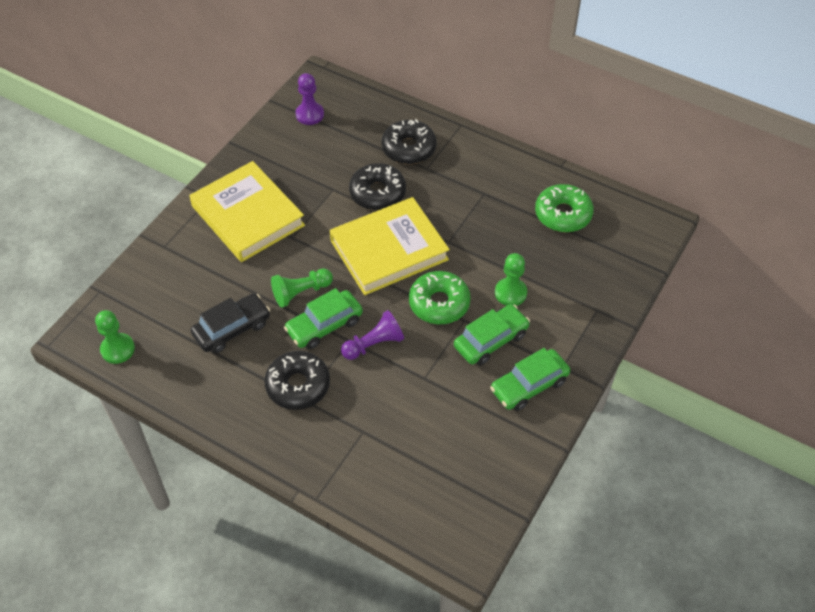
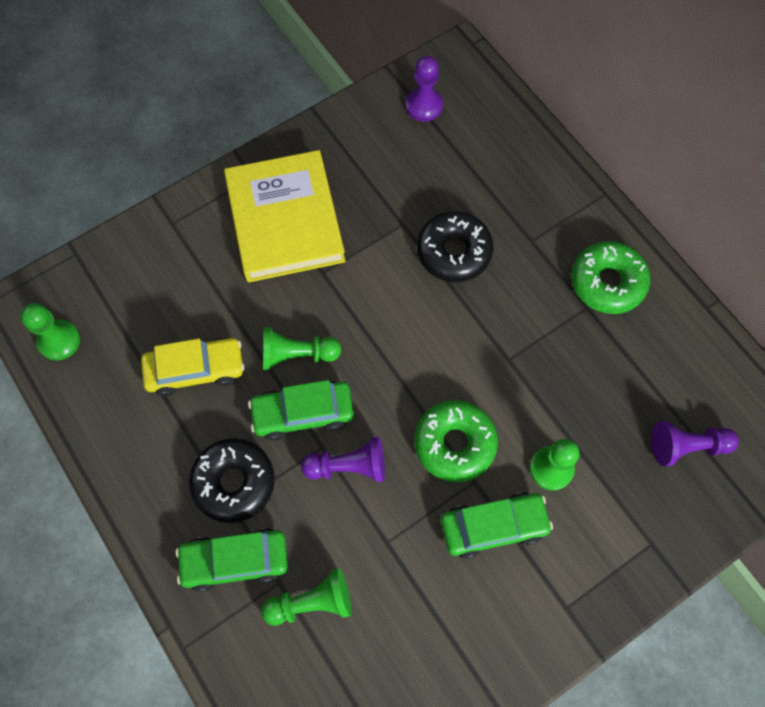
camera: 25 degrees right, 15 degrees up
black car [191,293,270,353] -> yellow car [141,338,244,396]
yellow book [330,197,450,295] -> none
black donut [381,119,437,164] -> none
green car [490,348,570,411] -> green car moved to [176,528,288,592]
green donut [535,184,594,232] -> green donut moved to [571,241,650,314]
none -> green pawn [261,568,352,625]
none -> purple pawn [651,421,739,466]

